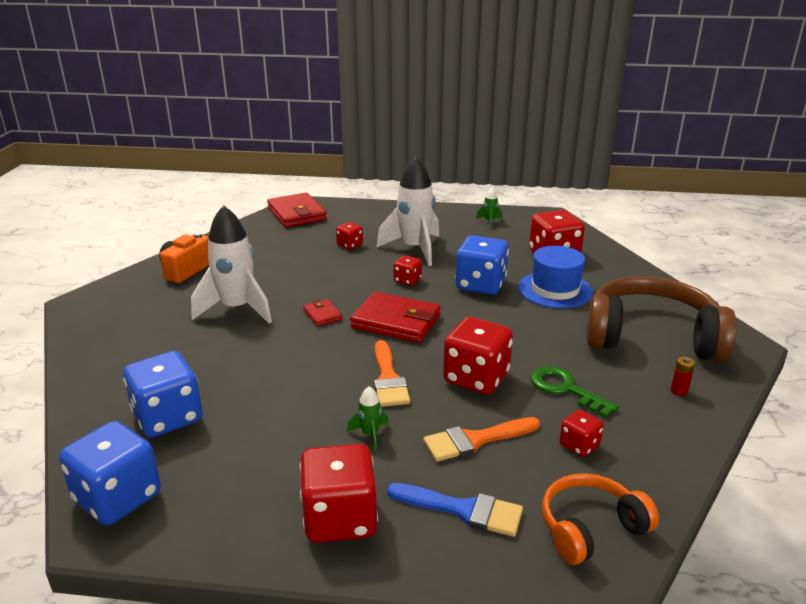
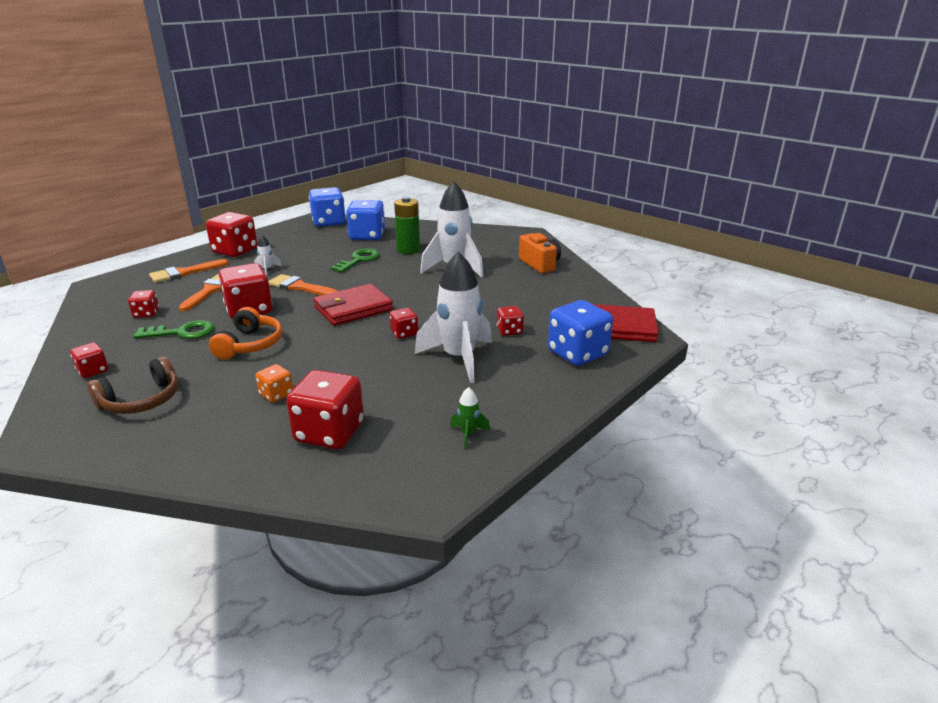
camera: 125 degrees right, 0 degrees up
red wallet [303,299,342,326] -> none
green rocket [347,386,389,451] -> white rocket [254,235,282,276]
blue brush [387,483,523,537] -> orange brush [149,259,229,283]
blue dice [455,235,509,295] -> blue dice moved to [548,300,613,366]
blue hat [518,246,593,308] -> orange dice [255,364,293,403]
orange headphones [542,473,659,565] -> orange headphones moved to [209,307,282,360]
brown headphones [586,276,737,362] -> brown headphones [87,356,178,414], size x0.55
red battery [671,356,695,396] -> red dice [70,342,108,378]
none -> green key [331,248,380,273]
none -> green battery [394,197,420,254]

